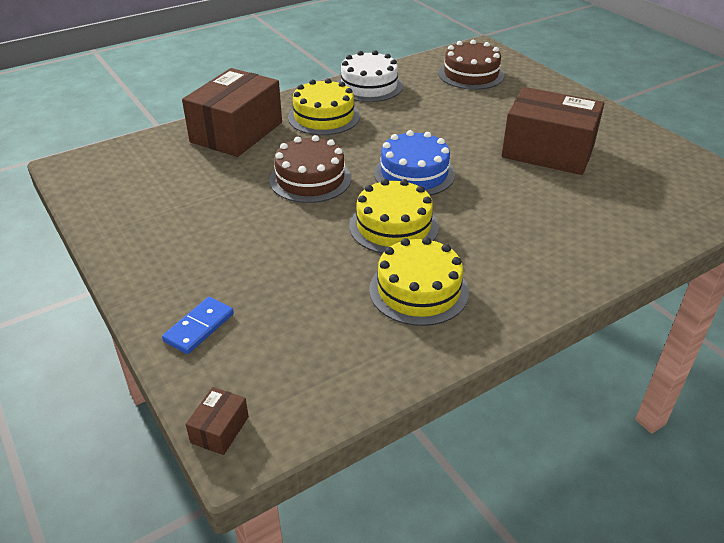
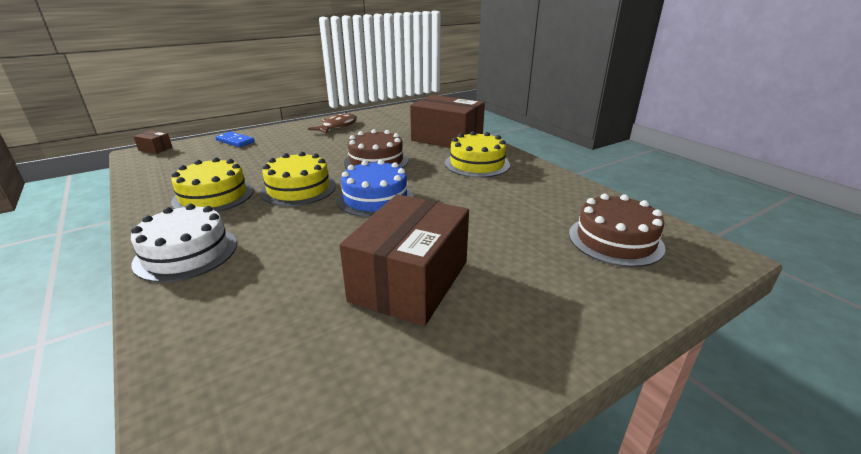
camera: 90 degrees right, 10 degrees down
white cake [337,50,403,102] -> white cake moved to [131,204,237,282]
none -> brown fish [308,112,357,134]

